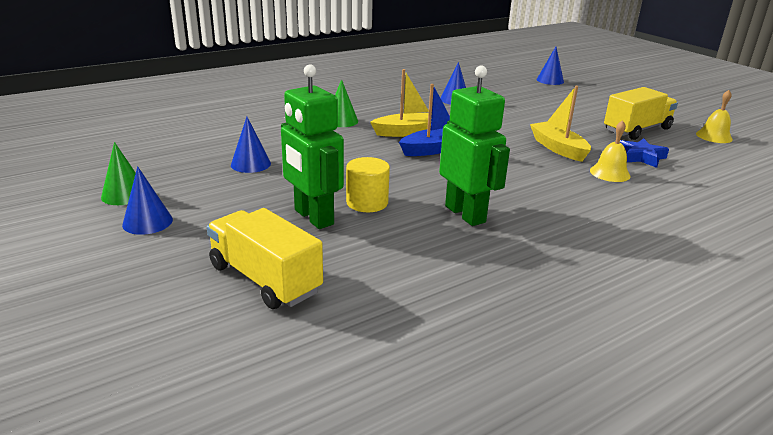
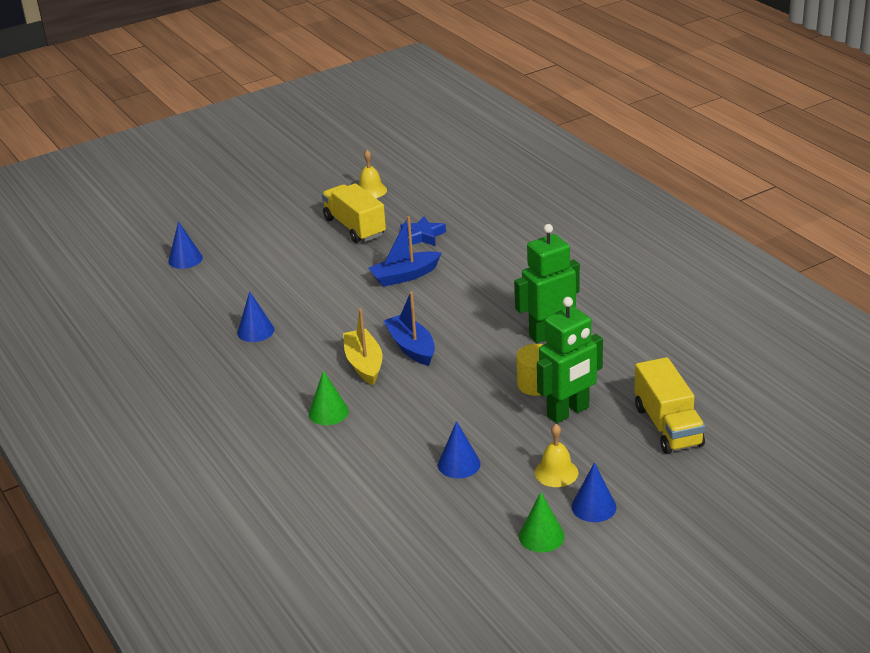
camera: 85 degrees left, 5 degrees up
yellow truck [207,208,323,309] -> yellow truck turned 60 degrees counterclockwise [634,357,705,454]
yellow boat [530,86,591,162] -> blue boat [368,216,441,287]
yellow bell [590,120,631,182] -> yellow bell moved to [535,424,578,487]

